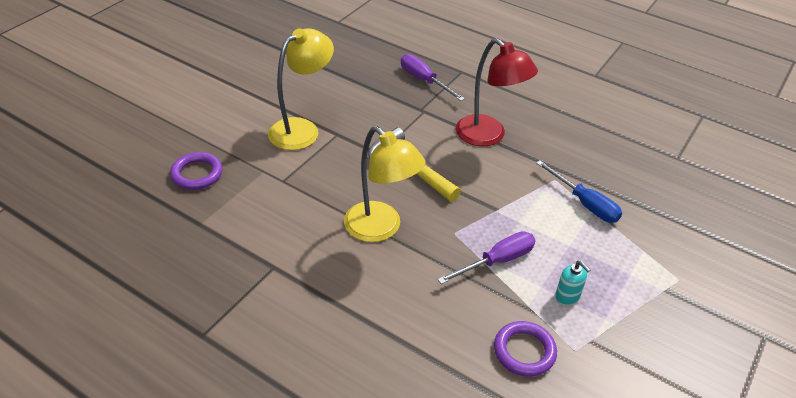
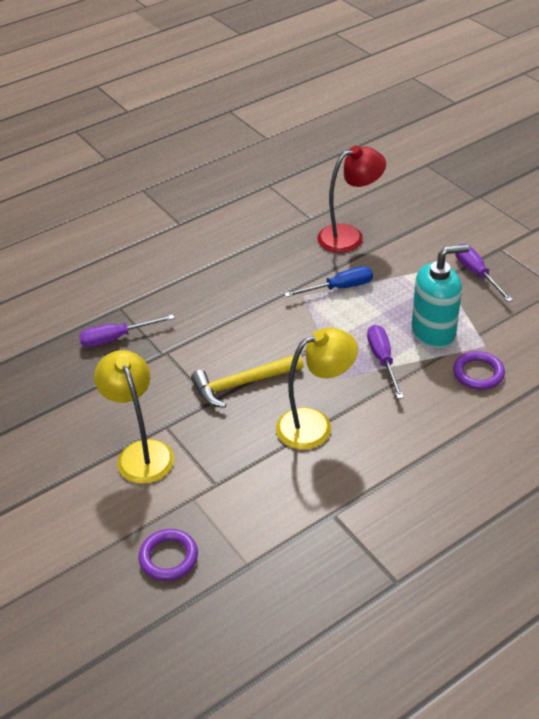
camera: 65 degrees left, 0 degrees up
red lamp [456,38,538,146] -> red lamp moved to [317,146,386,253]
turquoise soap dispenser [555,261,590,305] -> turquoise soap dispenser [411,244,470,348], size x2.28
none -> purple screwdriver [455,244,513,302]

